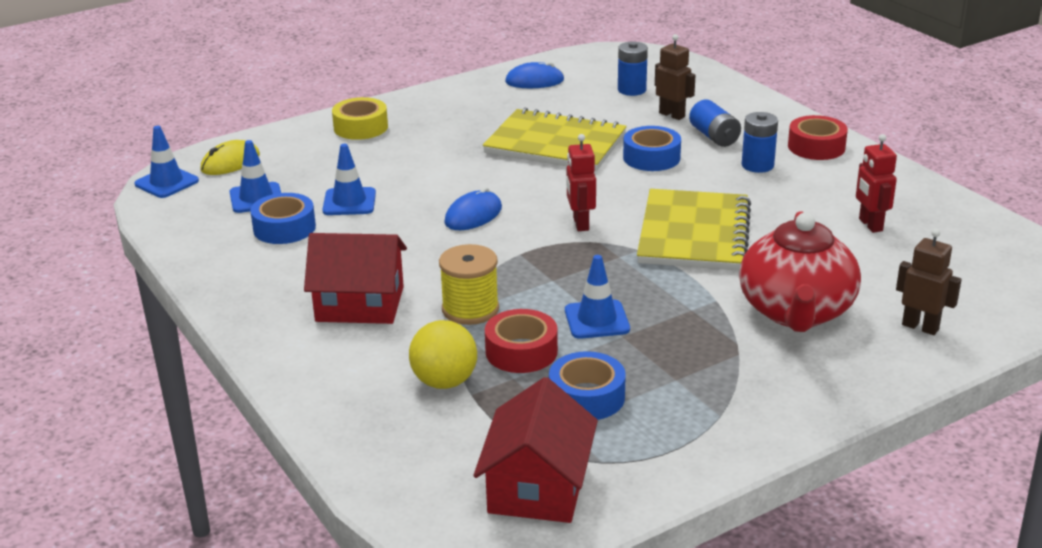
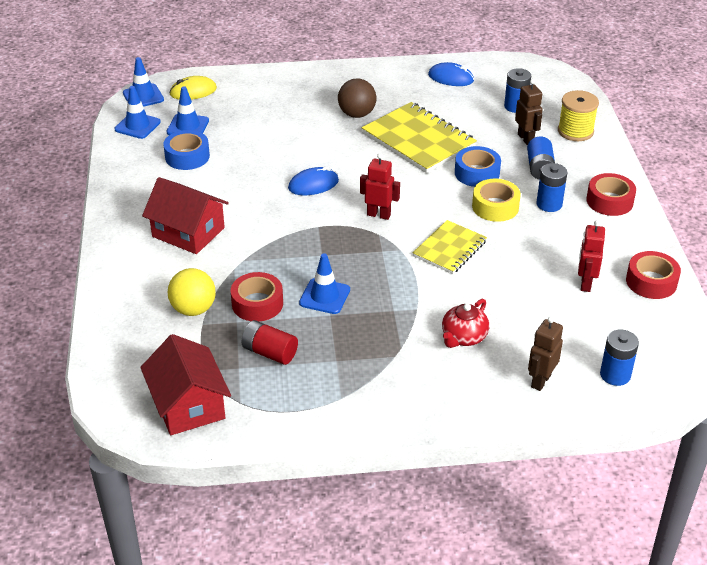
camera: 25 degrees right, 10 degrees up
blue traffic cone [322,144,376,215] -> blue traffic cone moved to [114,86,161,139]
yellow tape [332,97,388,140] -> yellow tape moved to [472,179,521,222]
yellow spool [439,244,499,325] -> yellow spool moved to [558,90,599,141]
red house [474,377,598,523] -> red house turned 60 degrees counterclockwise [140,334,231,435]
blue tape [549,351,626,420] -> red battery [241,320,298,365]
red robot [567,134,596,231] -> red robot turned 90 degrees clockwise [360,153,400,220]
yellow notebook [637,189,751,270] -> yellow notebook [413,220,487,274], size x0.61
red teapot [739,211,861,332] -> red teapot [442,299,489,348], size x0.52
brown robot [896,229,962,335] -> brown robot turned 120 degrees counterclockwise [528,316,563,391]
none -> brown ball [338,79,376,118]
none -> blue battery [600,330,639,386]
none -> red tape [626,251,681,299]

